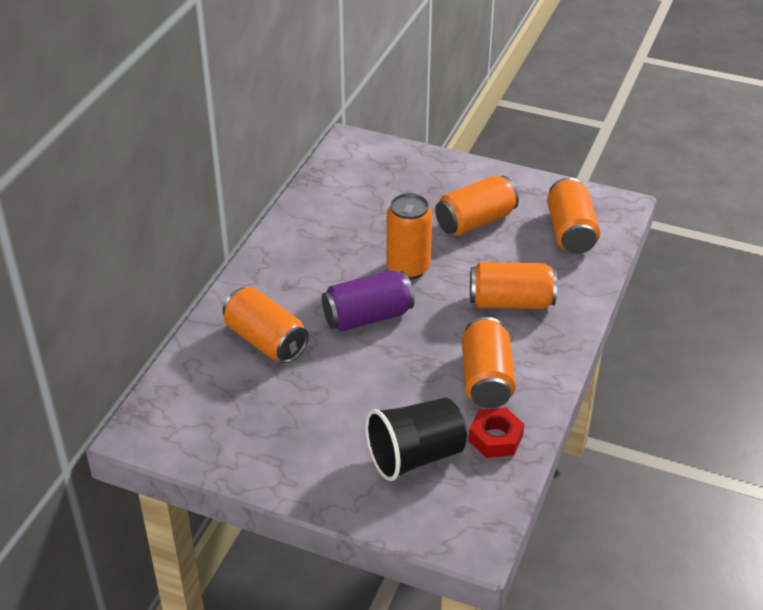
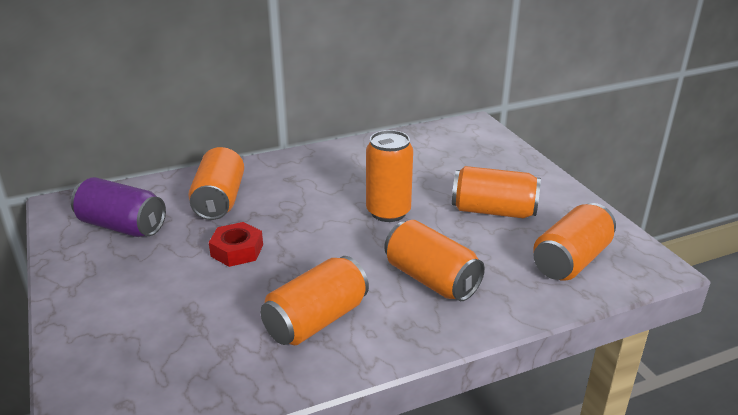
camera: 45 degrees right, 10 degrees down
purple can [322,270,414,331] -> purple can moved to [71,177,166,237]
black cup [365,398,467,481] -> none
red nut [468,408,524,458] -> red nut moved to [209,222,263,267]

